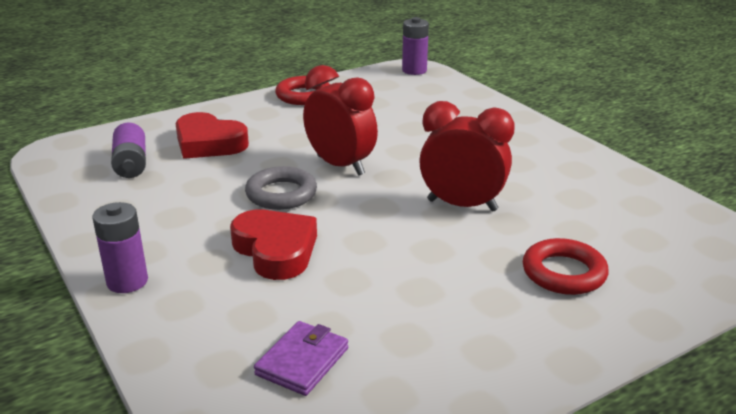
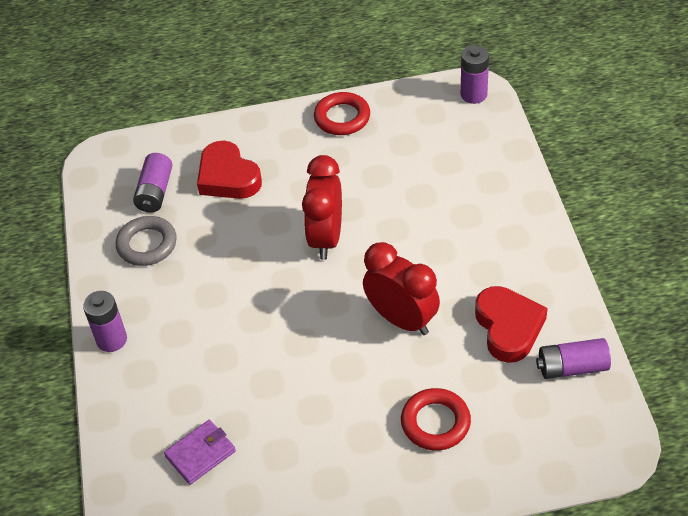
camera: 25 degrees right, 20 degrees up
red heart [230,210,317,280] -> red heart moved to [475,286,548,363]
grey ring [245,166,317,210] -> grey ring moved to [116,216,177,266]
red clock [303,65,378,176] -> red clock turned 150 degrees counterclockwise [302,155,342,260]
none -> purple battery [536,338,611,379]

